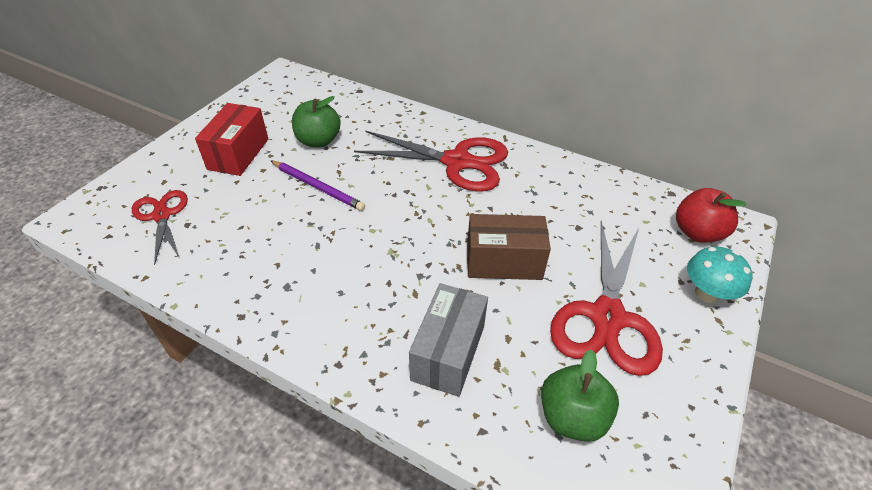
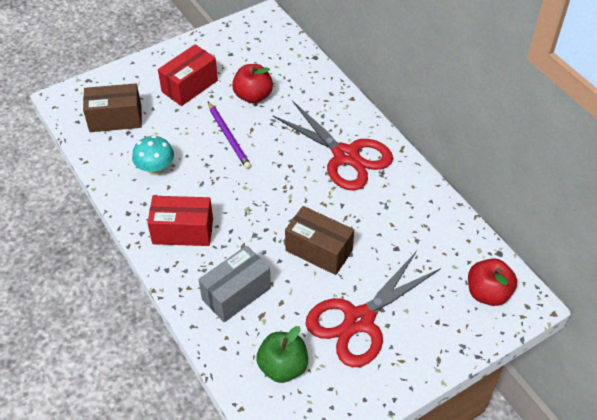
camera: 30 degrees right, 5 degrees up
red scissors [132,190,188,265] -> brown box [83,83,142,132]
green apple [292,96,341,148] -> red apple [232,64,273,103]
turquoise mushroom [687,247,752,303] -> turquoise mushroom moved to [132,135,174,176]
none -> red box [147,196,213,246]

